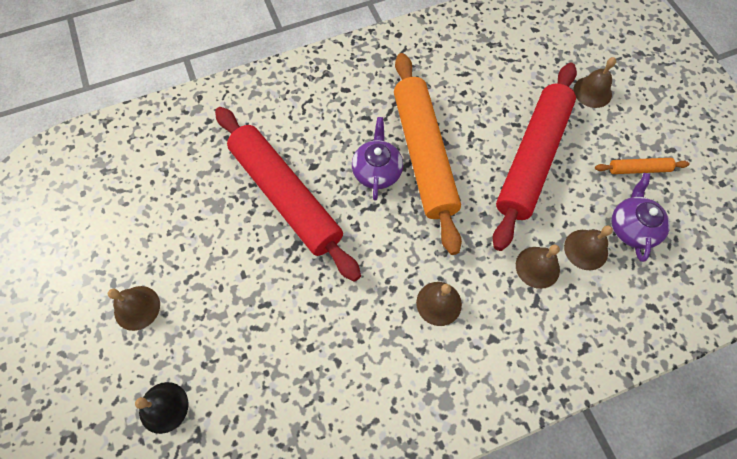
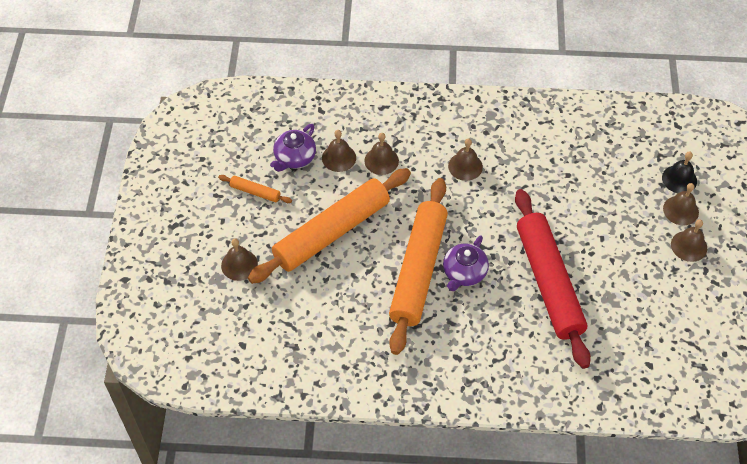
camera: 155 degrees left, 10 degrees down
red rolling pin [492,62,577,251] -> orange rolling pin [248,168,411,284]
none -> brown bell [663,183,699,225]

